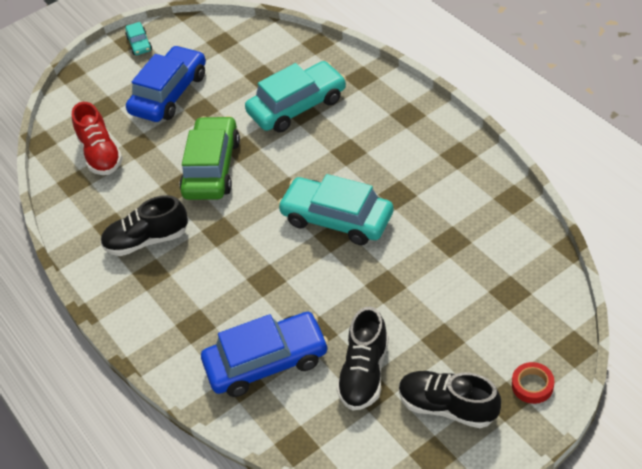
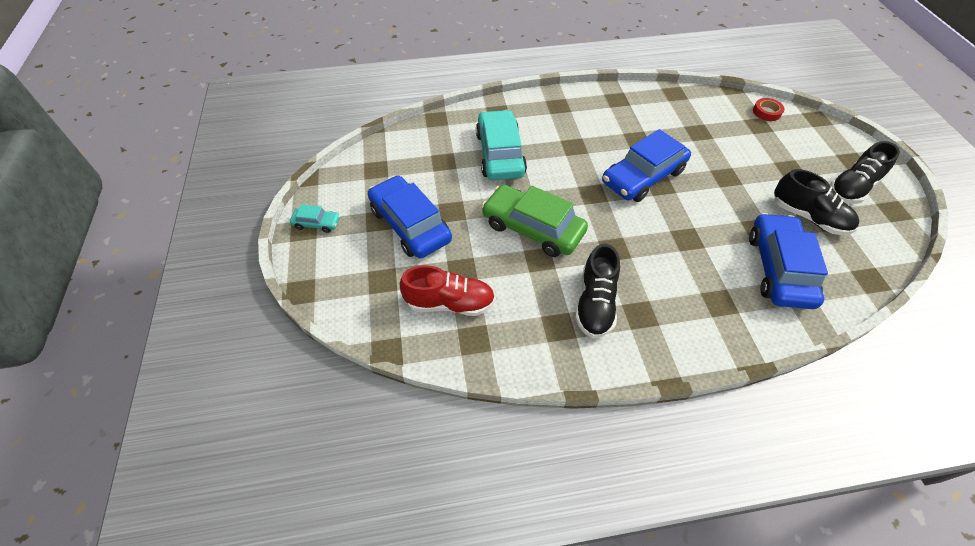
camera: 70 degrees left, 5 degrees up
turquoise car [278,174,393,245] -> blue car [602,129,691,202]
red tape [512,362,554,404] -> red tape moved to [753,98,785,121]

